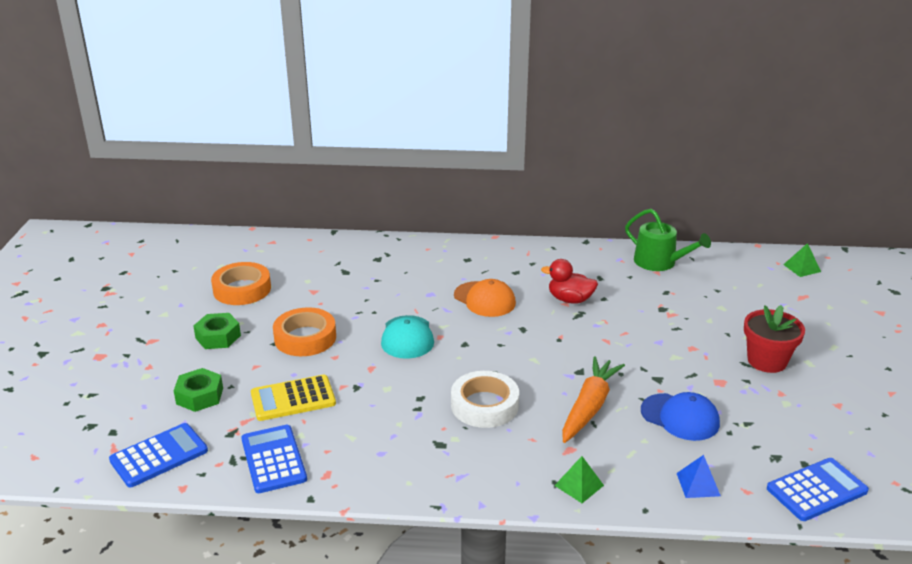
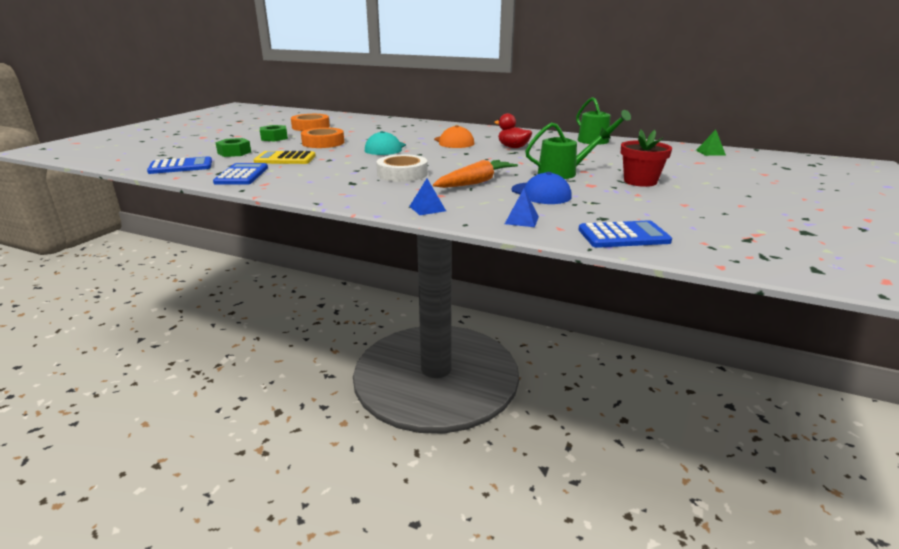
camera: 20 degrees right, 5 degrees down
green pyramid [554,456,604,503] -> blue pyramid [409,179,446,215]
none -> green watering can [525,122,611,179]

